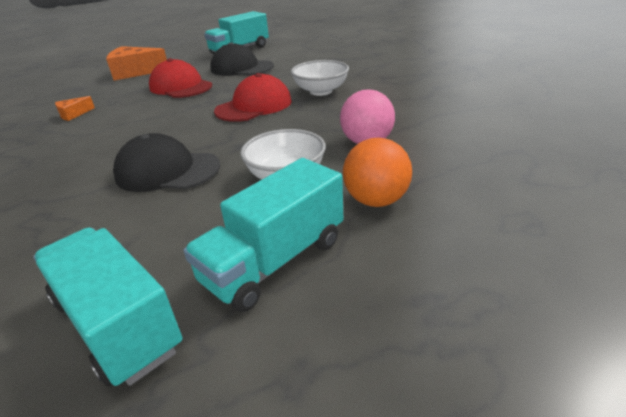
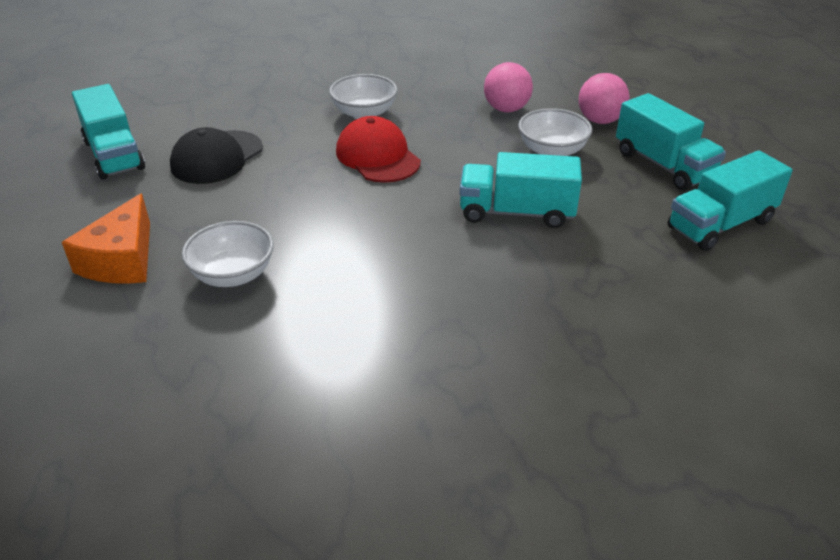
camera: 80 degrees left, 5 degrees up
orange cheese [55,96,95,121] -> none
black cap [113,133,220,192] -> turquoise truck [460,152,582,228]
red cap [149,58,212,98] -> none
orange ball [343,138,412,207] -> pink ball [579,73,630,124]
none -> white bowl [182,221,274,287]

